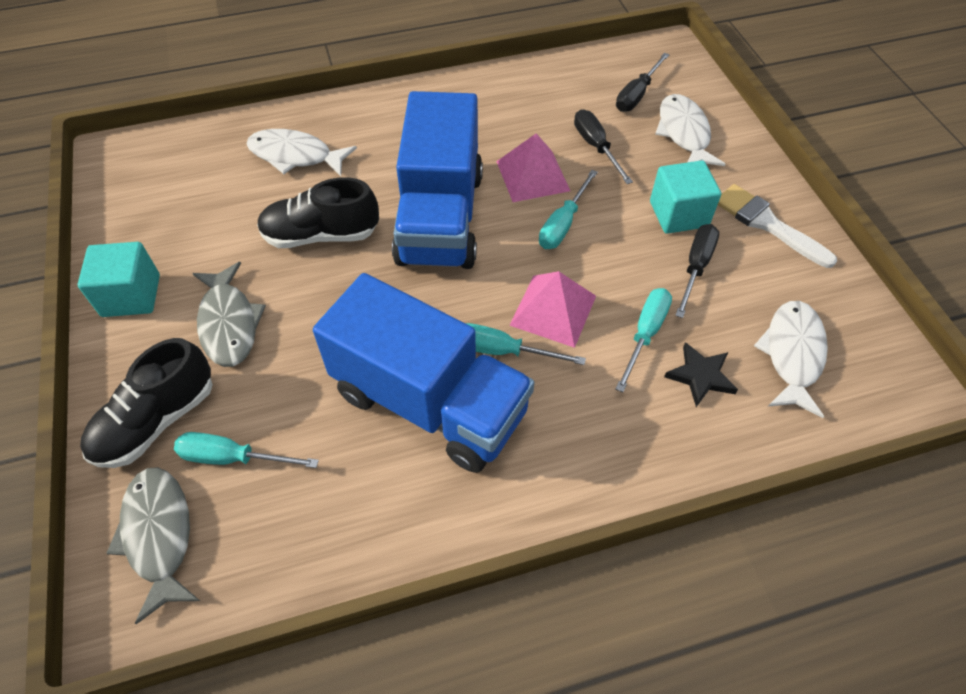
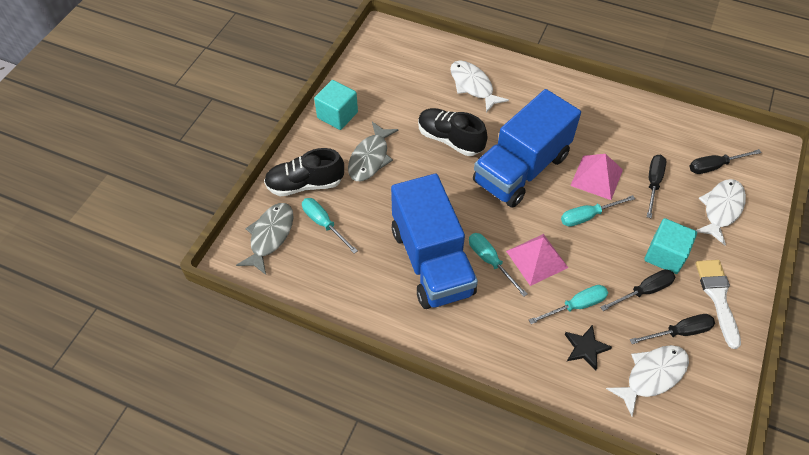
camera: 40 degrees right, 0 degrees up
none -> black screwdriver [630,314,715,344]

